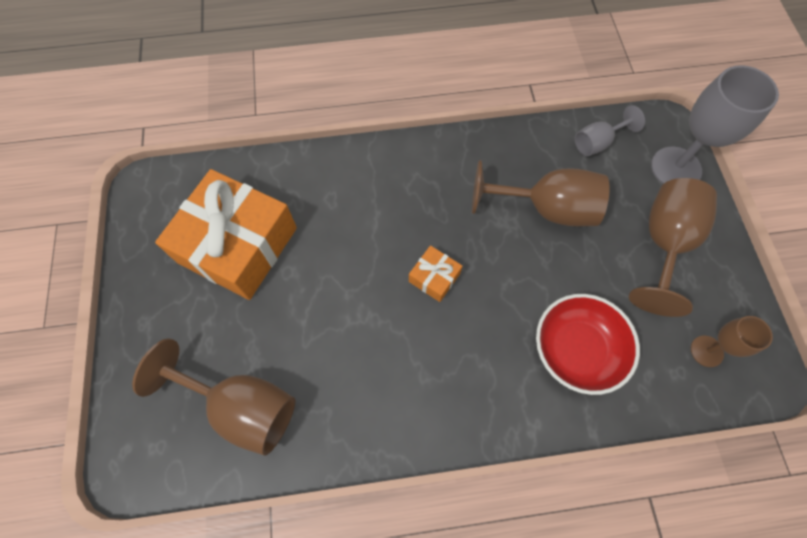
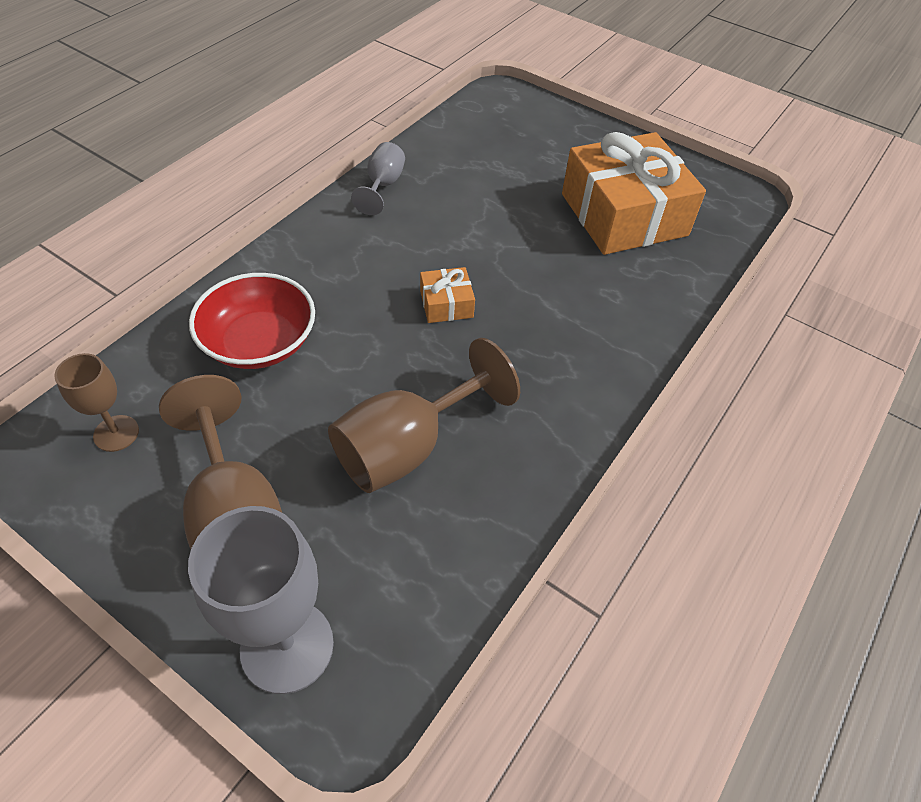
camera: 130 degrees right, 15 degrees down
brown goblet [132,338,295,456] -> none
grey goblet [575,105,645,156] -> grey goblet moved to [351,142,405,215]

